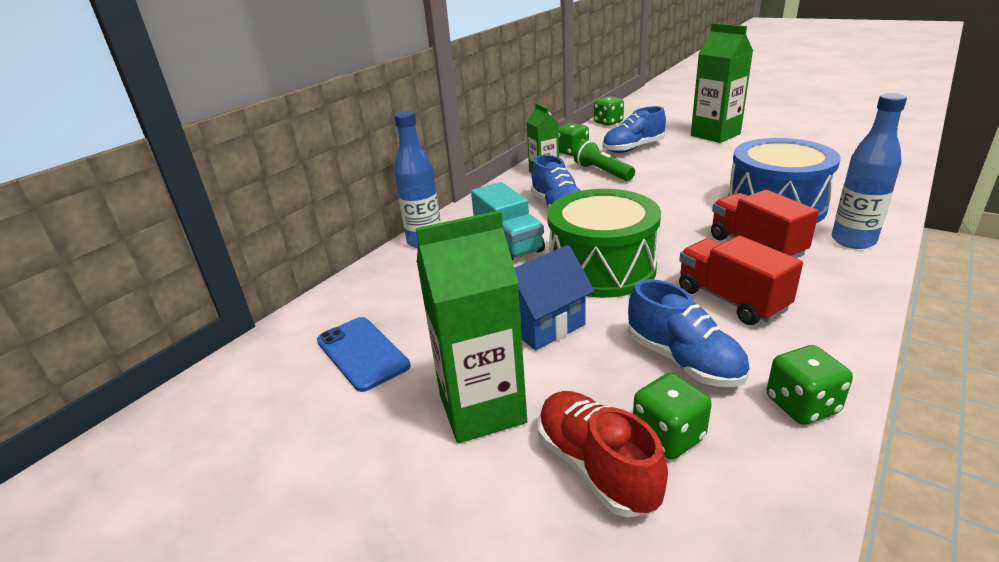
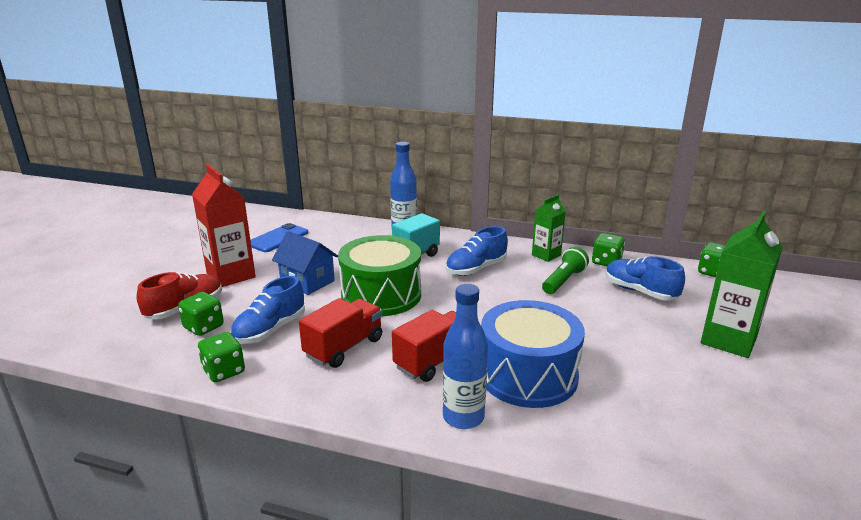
camera: 70 degrees right, 5 degrees down
green carton [416,210,527,443] -> red carton [192,164,256,287]

